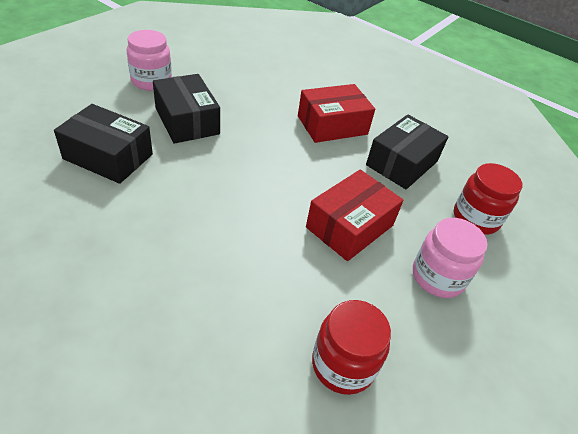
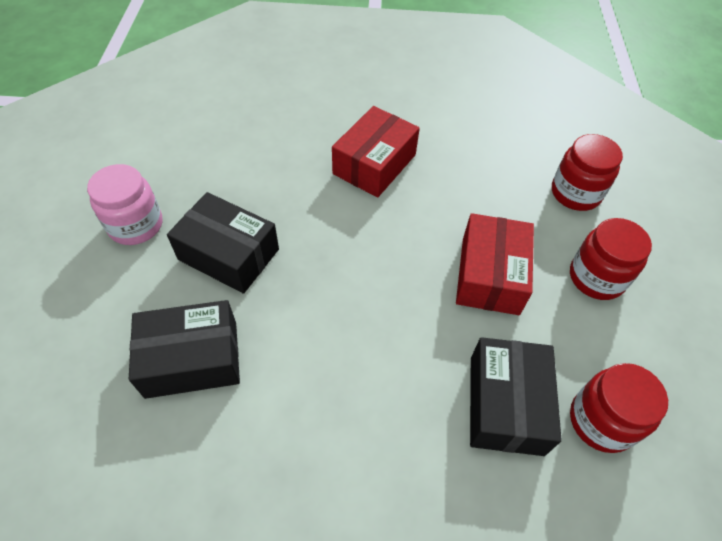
camera: 30 degrees left, 10 degrees up
black box [366,114,449,189] -> black box moved to [470,337,562,456]
pink jar [413,218,488,298] -> red jar [570,218,652,300]

